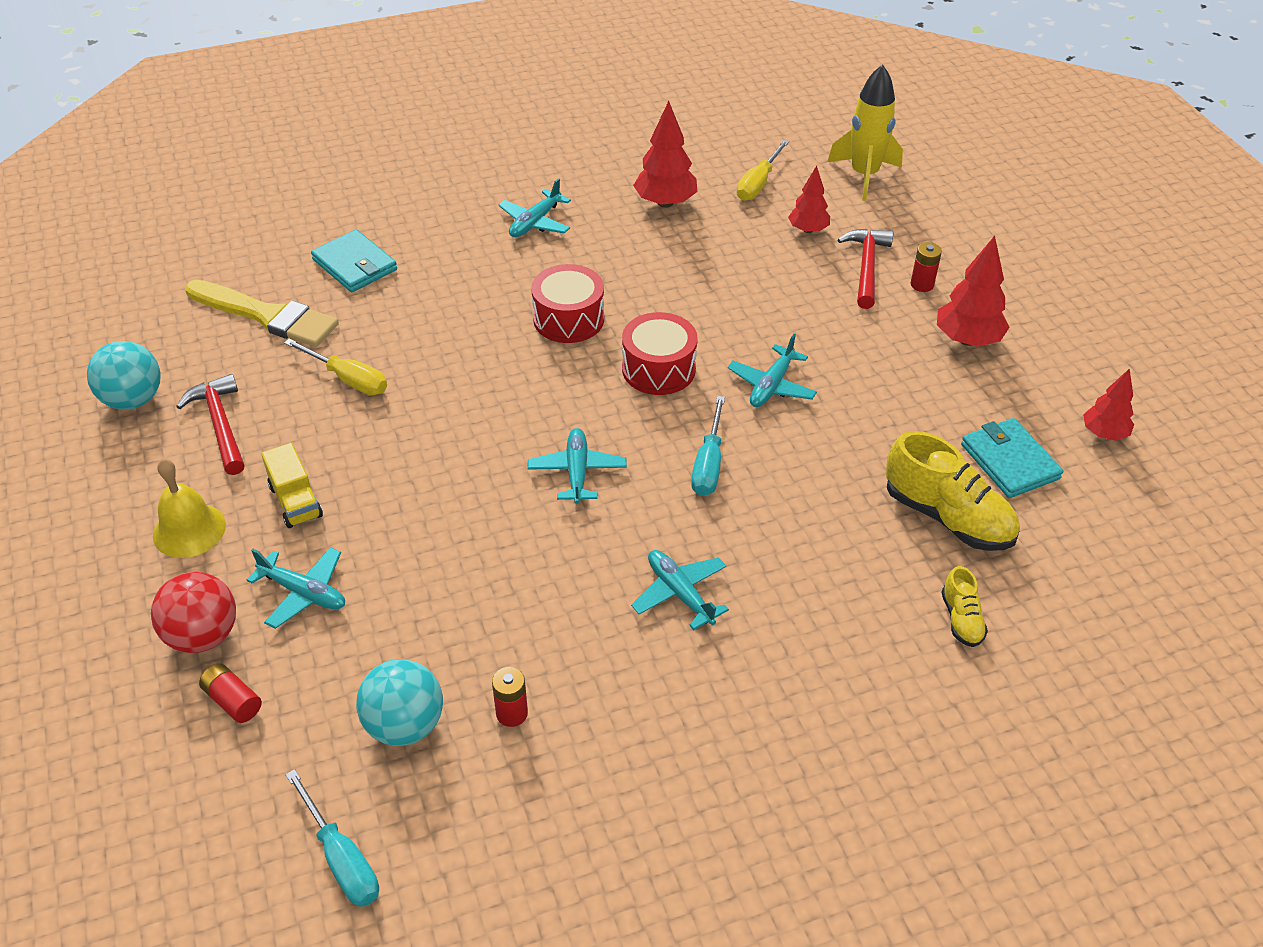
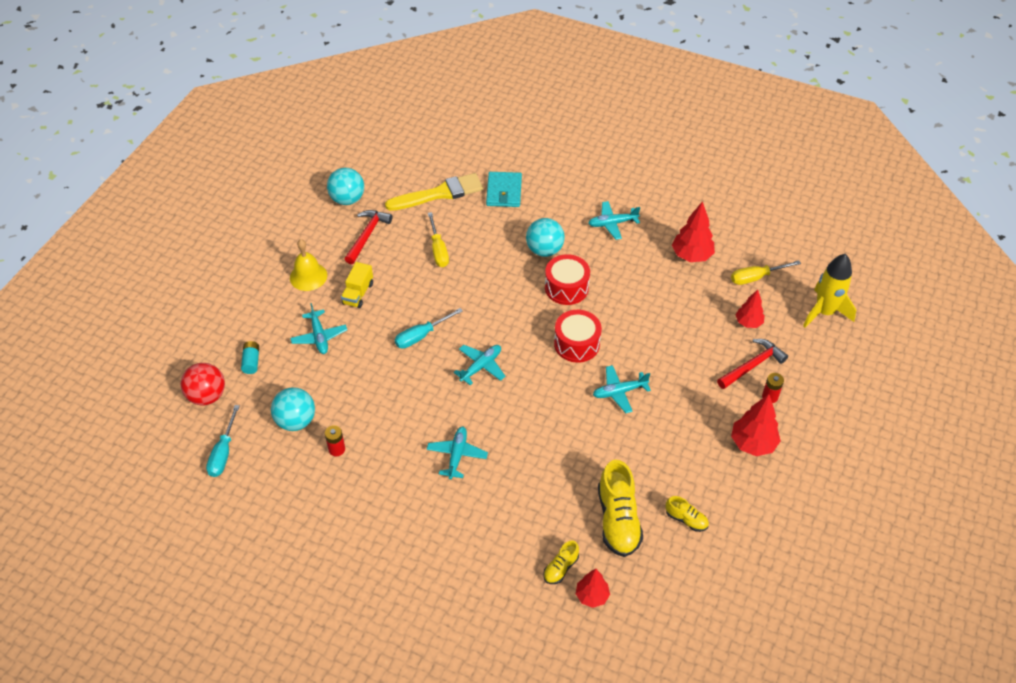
camera: 45 degrees right, 5 degrees up
red ball [151,572,236,653] -> red ball moved to [180,363,225,406]
yellow brush [185,280,339,347] -> yellow brush turned 90 degrees counterclockwise [385,173,483,211]
red battery [199,663,262,723] -> turquoise battery [241,341,259,374]
turquoise screwdriver [691,396,725,496] -> turquoise screwdriver moved to [395,308,463,349]
turquoise wallet [961,418,1063,498] -> yellow shoe [665,496,709,532]
red tree [1083,368,1134,441] -> red tree moved to [576,569,610,608]
none -> turquoise ball [526,218,565,257]

